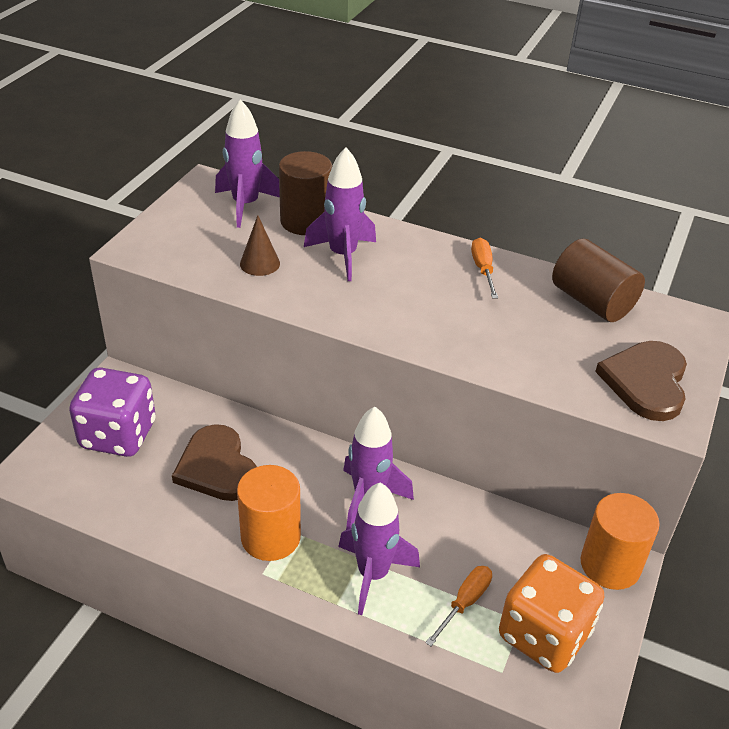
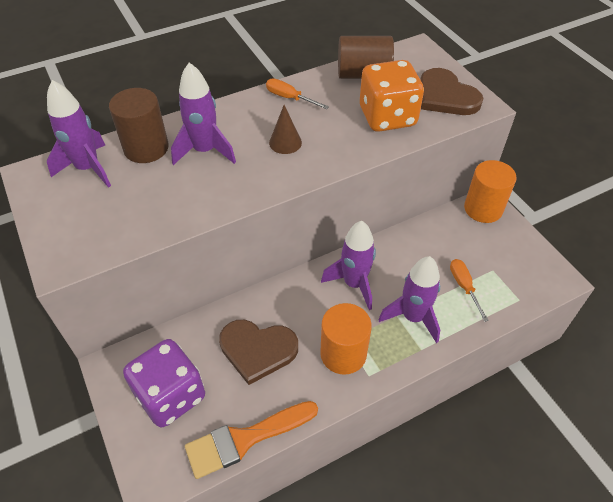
camera: 50 degrees left, 10 degrees up
brown cone [240,215,280,276] -> brown cone moved to [269,105,302,154]
orange dice [499,554,604,673] -> orange dice moved to [360,60,424,132]
none -> orange brush [185,401,318,479]

